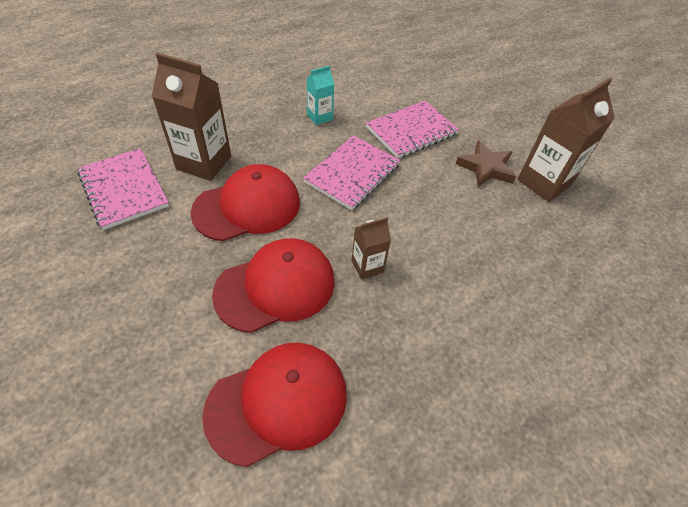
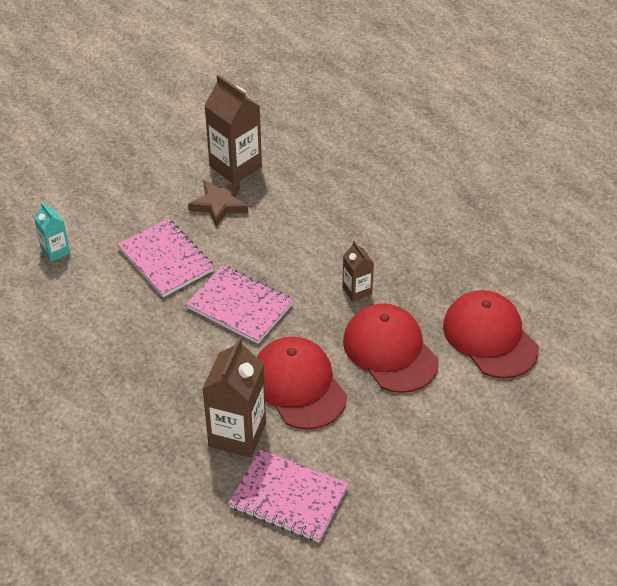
camera: 90 degrees left, 5 degrees down
pink notebook [77,148,169,230] -> pink notebook turned 60 degrees clockwise [228,449,348,542]
turquoise carton [307,65,334,125] -> turquoise carton moved to [34,202,70,262]

